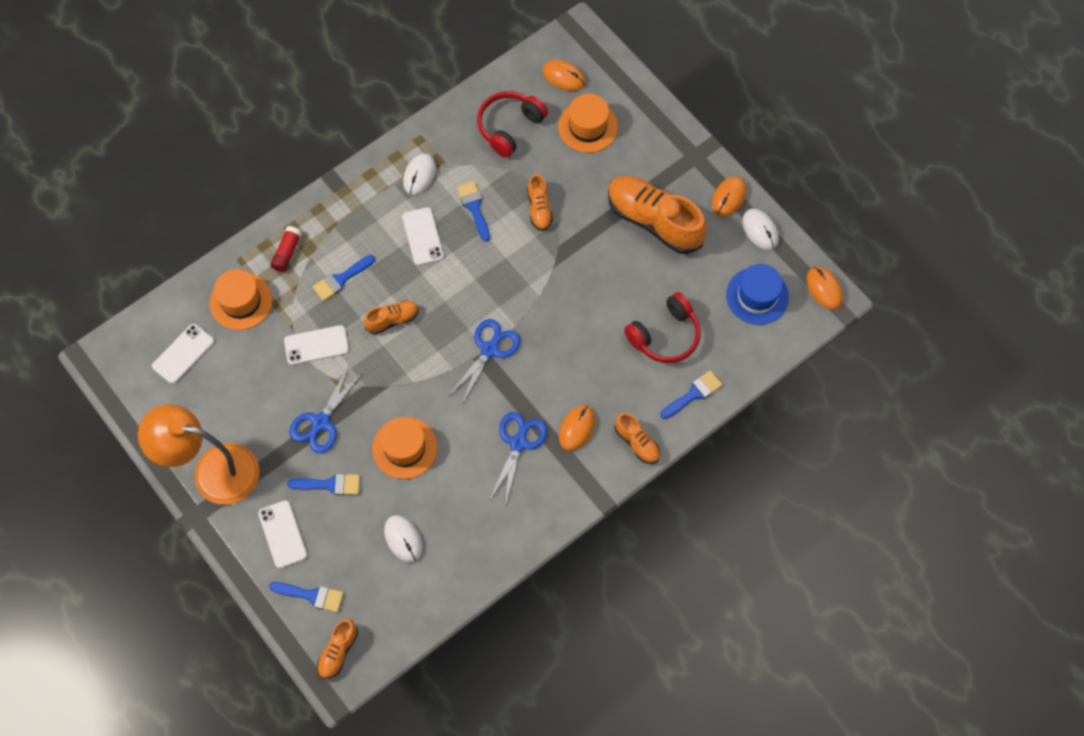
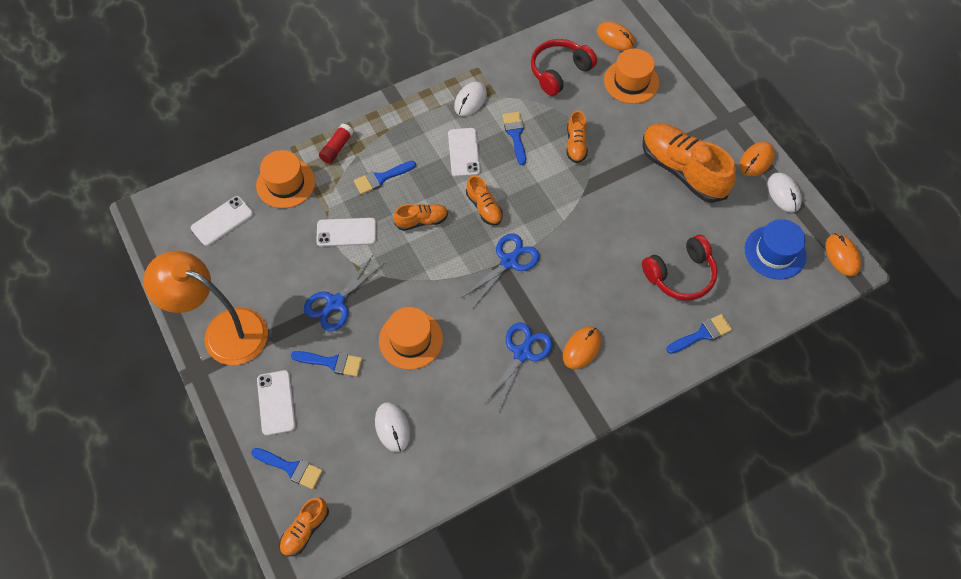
camera: 10 degrees right, 5 degrees down
orange shoe [615,413,660,464] -> orange shoe moved to [466,175,503,226]

